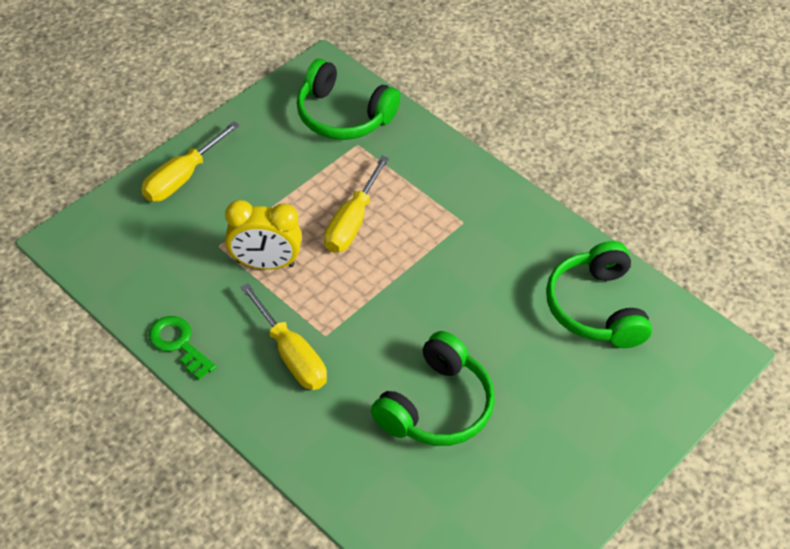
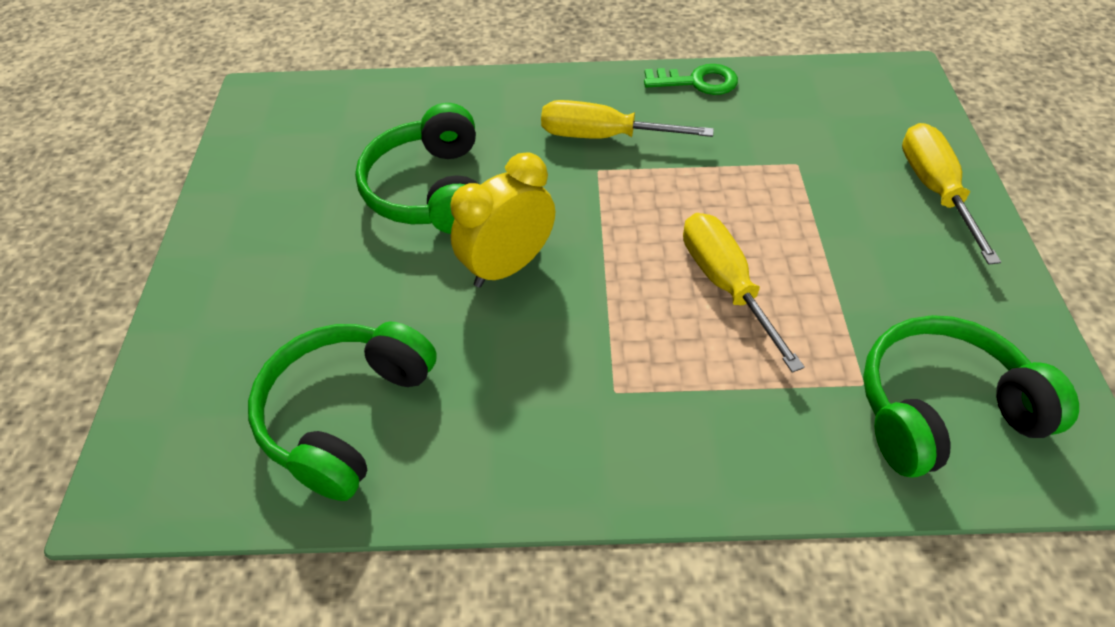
camera: 140 degrees right, 0 degrees up
yellow clock [225,200,302,270] -> yellow clock moved to [450,152,555,288]
green headphones [546,241,652,348] -> green headphones turned 105 degrees counterclockwise [248,322,437,501]

